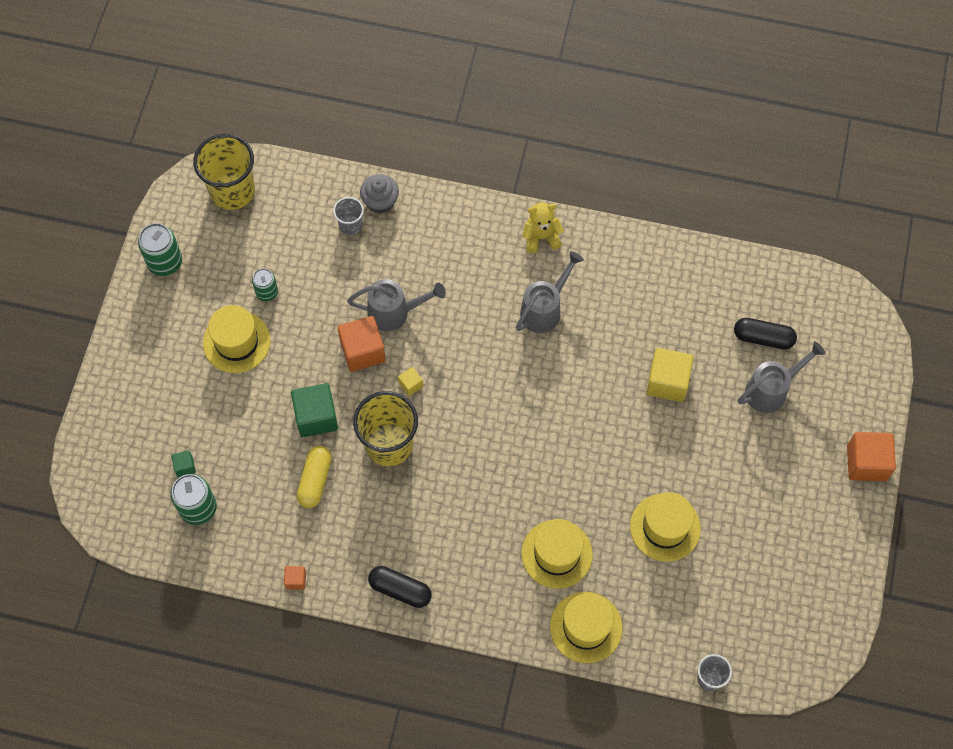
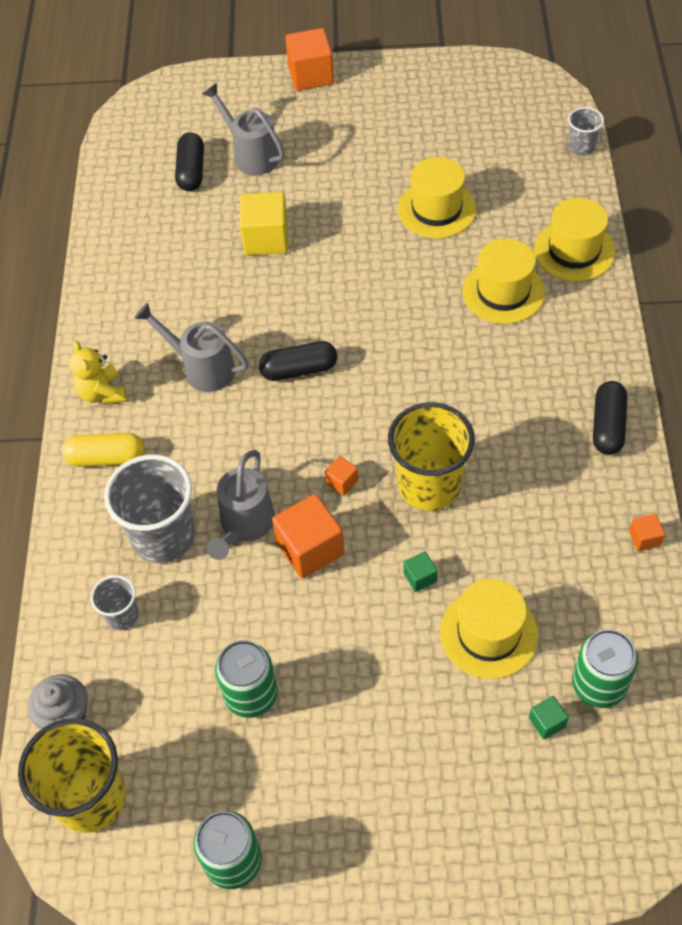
camera: 100 degrees left, 10 degrees down
yellow hat [203,305,271,373] -> yellow hat moved to [440,579,538,679]
green can [252,269,278,301] -> green can [215,640,278,718], size x1.59
green cube [291,383,338,437] -> green cube [403,552,438,592], size x0.49
yellow capsule [297,446,332,508] -> yellow capsule moved to [62,433,145,467]
grey watering can [347,279,446,331] -> grey watering can turned 150 degrees counterclockwise [206,450,275,560]
grey cupcake [360,174,399,214] -> grey cupcake moved to [28,674,88,729]
yellow cube [398,367,423,396] -> orange cube [324,456,359,496]
none -> grey cup [104,455,195,563]
none -> black capsule [259,341,337,381]

